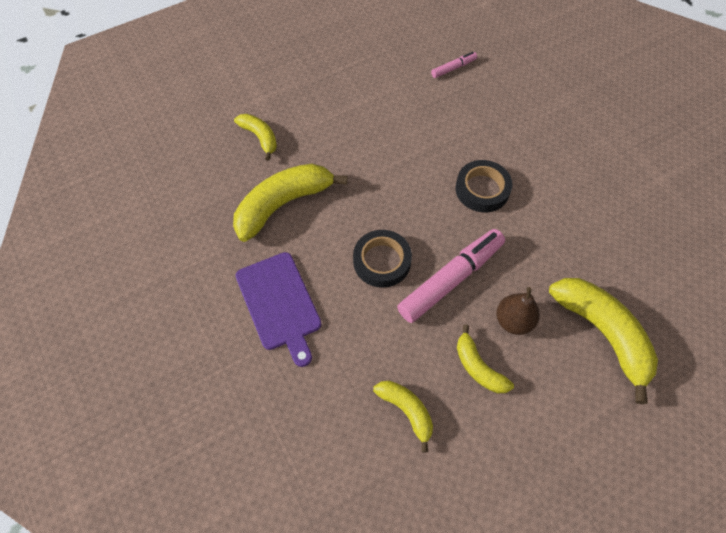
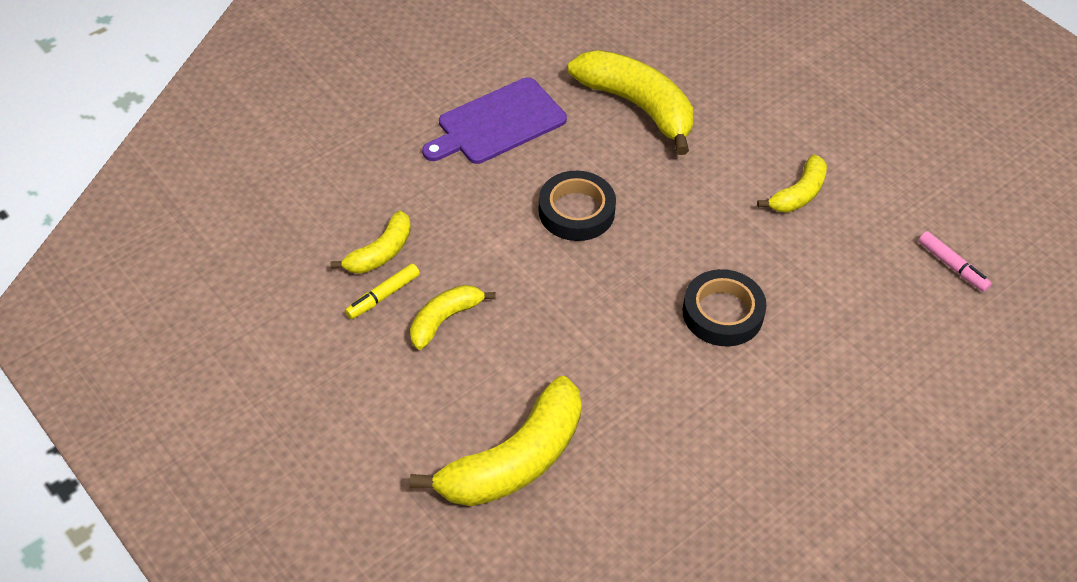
camera: 80 degrees right, 10 degrees down
yellow banana [234,114,277,161] -> yellow banana moved to [757,155,827,213]
pink marker [397,229,505,323] -> none
brown pear [497,287,540,335] -> none
none -> yellow marker [345,263,420,319]

